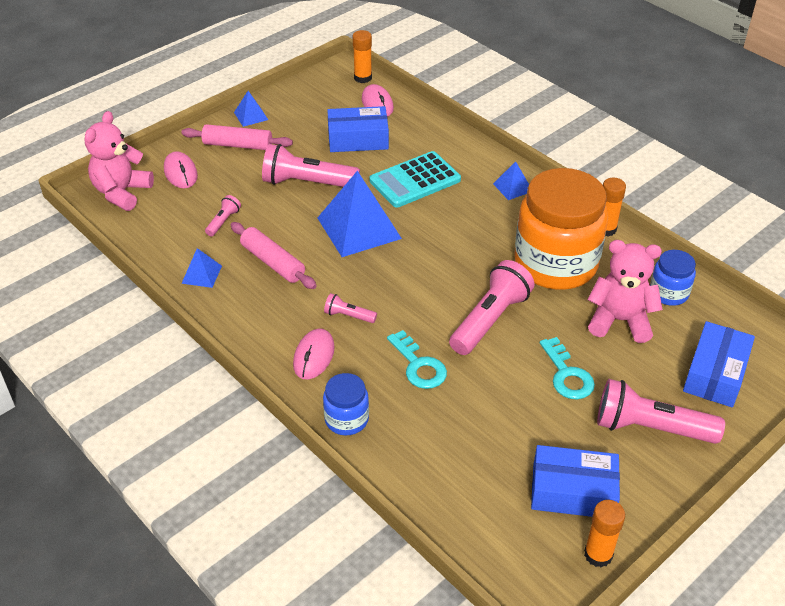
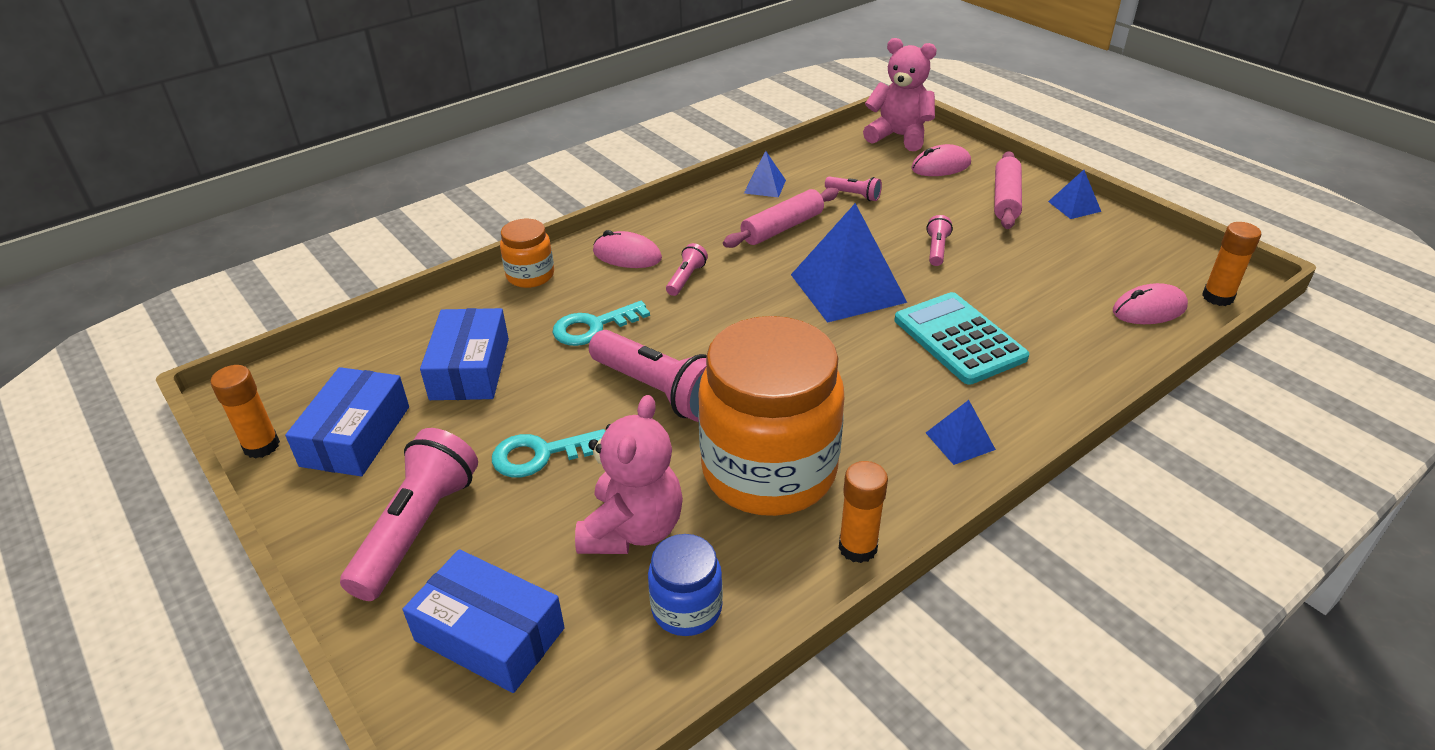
camera: 95 degrees right, 5 degrees down
pink flashlight [262,144,360,187] -> pink flashlight [926,215,953,266], size x0.48
blue jar [323,373,369,436] -> orange jar [500,219,554,288]
blue box [327,106,389,152] -> blue box moved to [420,308,509,400]

